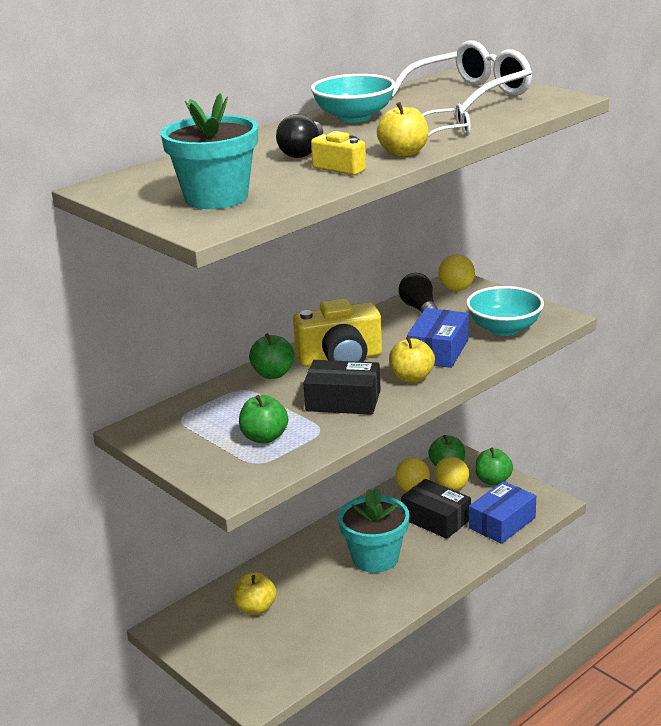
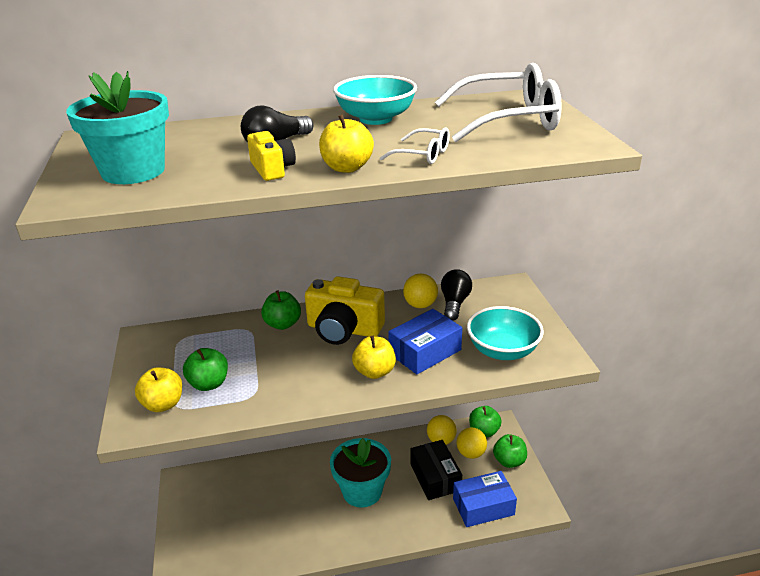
camera: 30 degrees right, 5 degrees up
yellow apple [233,572,277,615] -> yellow apple moved to [135,367,182,412]
black box [304,360,381,415] -> none
yellow ball [438,254,475,291] -> yellow ball moved to [403,274,438,308]

